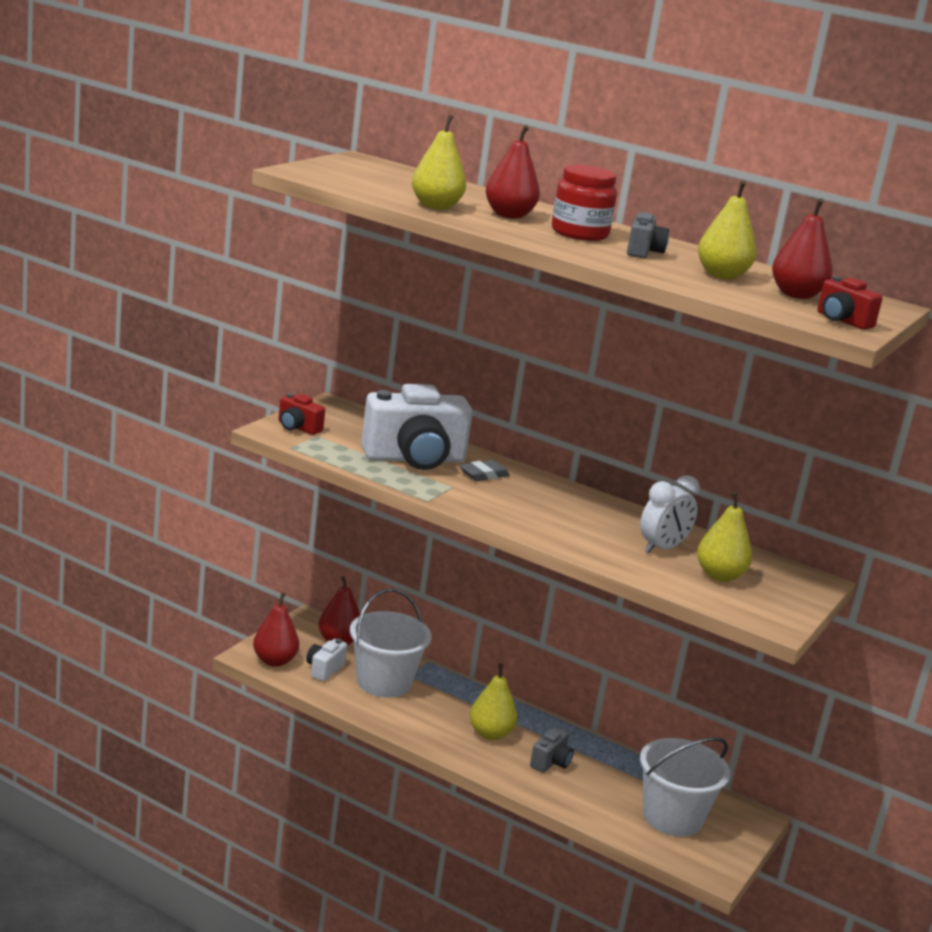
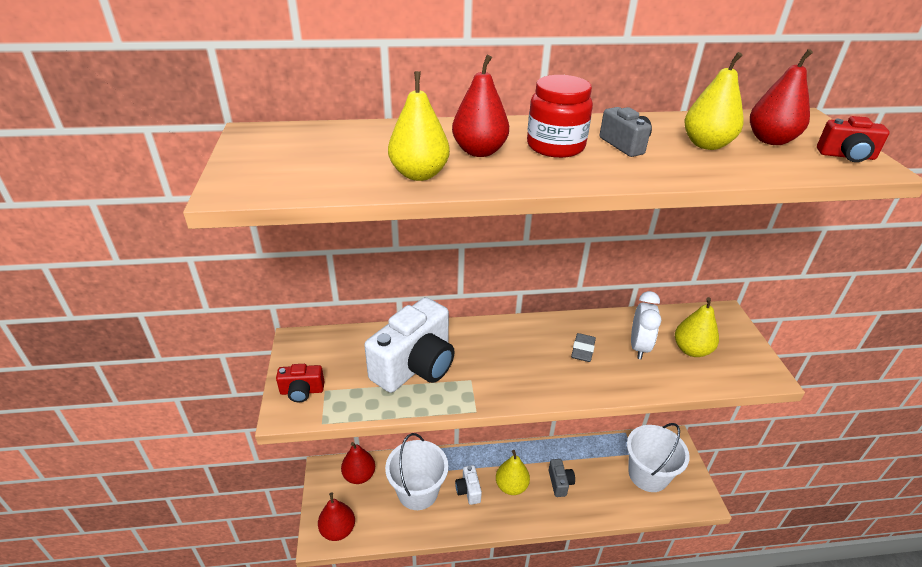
camera: 35 degrees left, 15 degrees up
white camera [306,639,347,682] -> white camera moved to [455,465,482,505]
grey eraser [459,460,510,481] -> grey eraser moved to [571,333,596,362]

